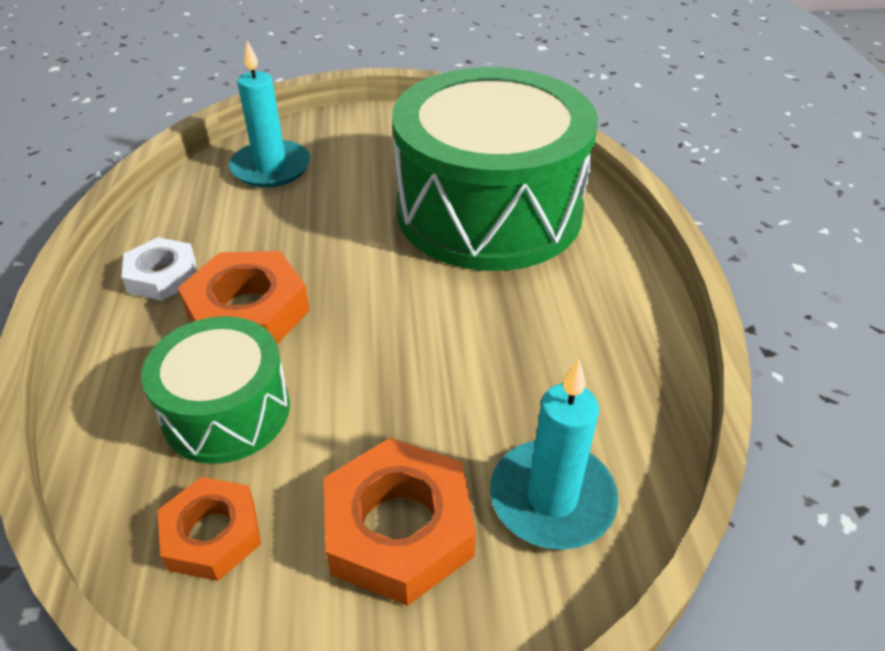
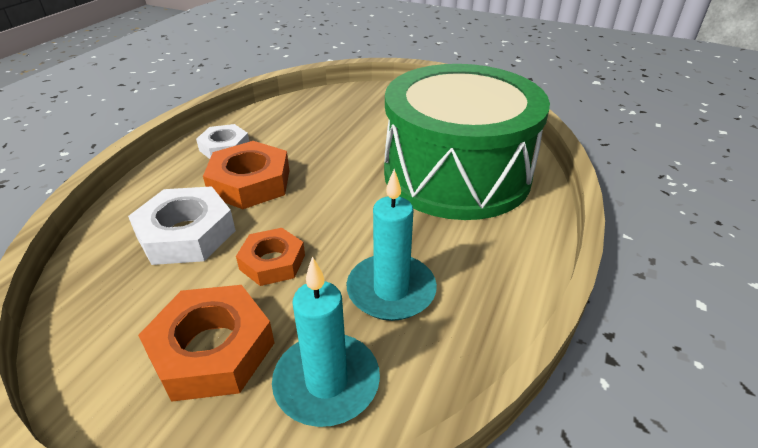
camera: 30 degrees right, 5 degrees down
green drum [142,316,290,464] -> white nut [128,186,236,265]
orange nut [157,477,261,581] -> orange nut moved to [236,228,305,286]
turquoise candle [229,41,310,188] -> turquoise candle moved to [346,169,437,321]

